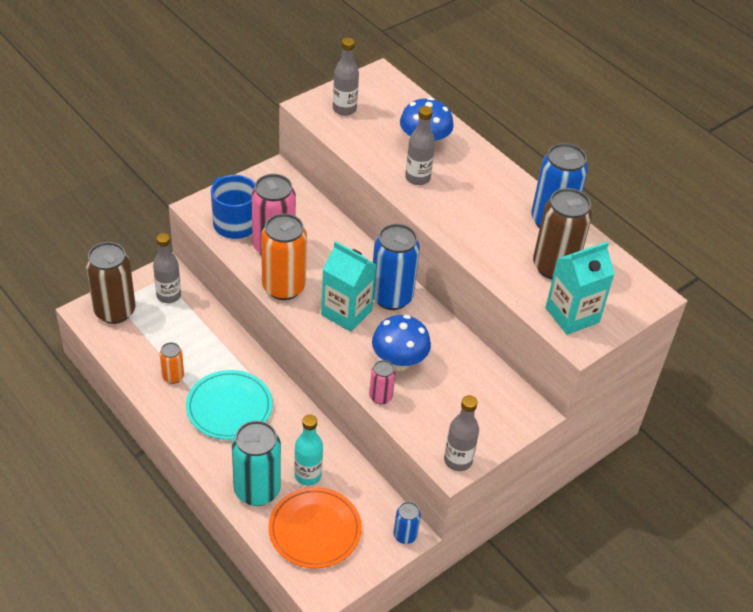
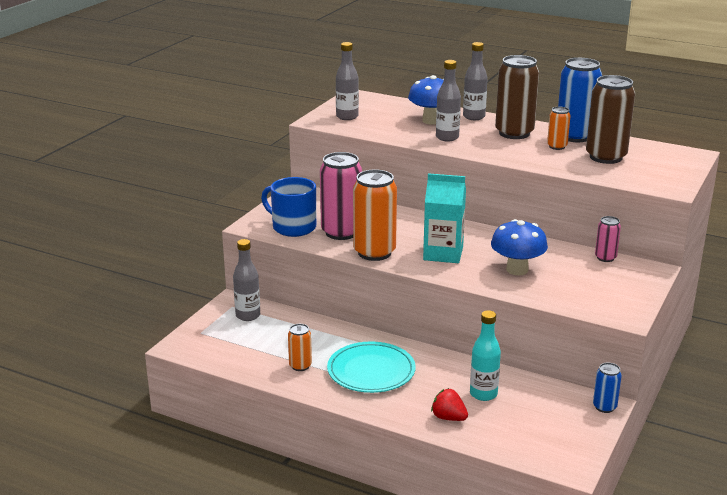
camera: 20 degrees left, 20 degrees down
brown can [86,242,136,324] -> brown can moved to [495,55,539,139]
turquoise can [232,420,281,506] -> red strawberry [431,388,468,421]
orange plate [268,487,362,568] -> none
pink can [369,360,395,404] -> pink can moved to [595,216,621,262]
blue can [373,224,420,310] -> none
grey bottle [444,395,479,471] -> grey bottle moved to [463,42,488,120]
turquoise carton [545,241,615,335] -> none
none -> orange can [547,107,571,150]

